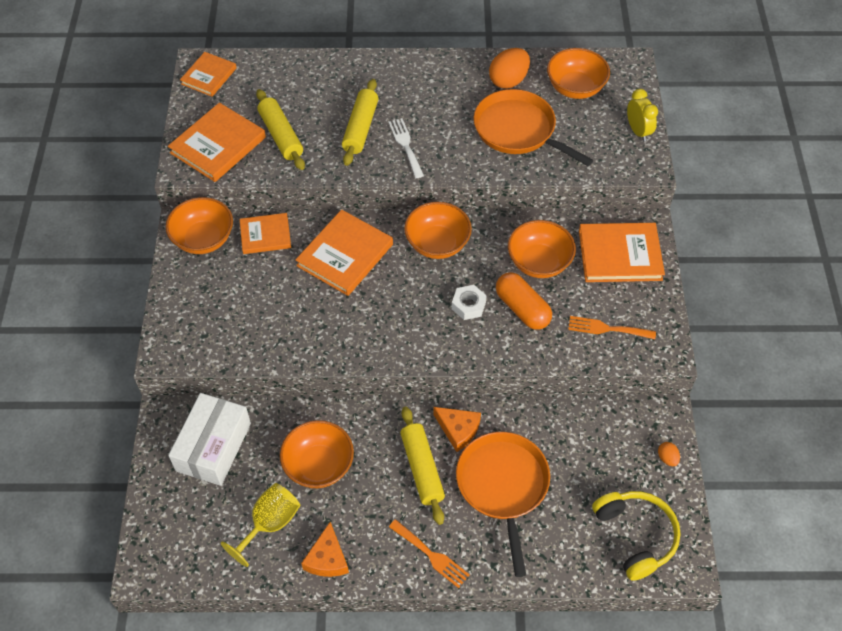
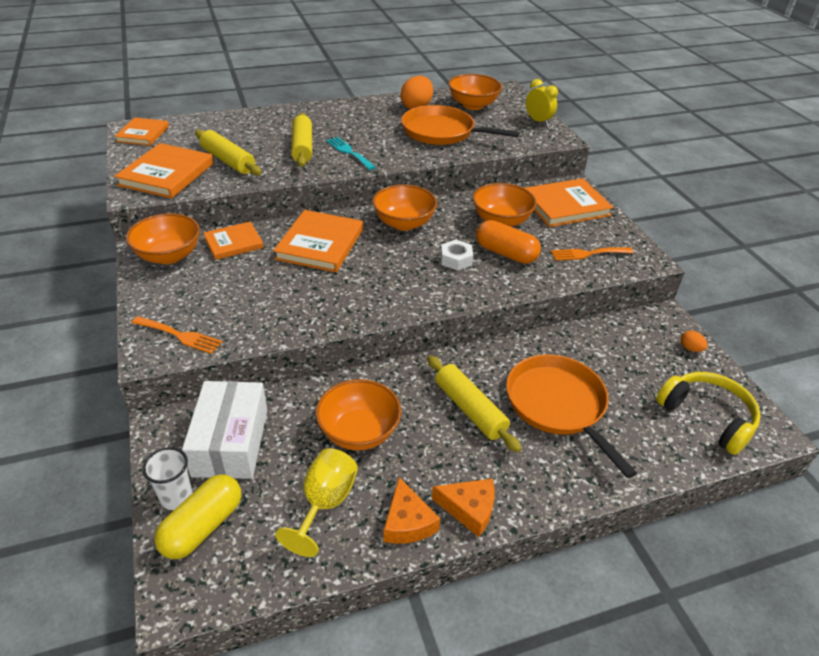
camera: 20 degrees left, 15 degrees down
white fork [388,118,424,178] -> turquoise fork [326,137,376,170]
orange fork [389,519,470,588] -> orange fork moved to [132,316,222,354]
orange cheese [433,407,481,452] -> orange cheese moved to [432,478,495,537]
none -> white cup [142,447,193,510]
none -> yellow capsule [154,474,241,559]

